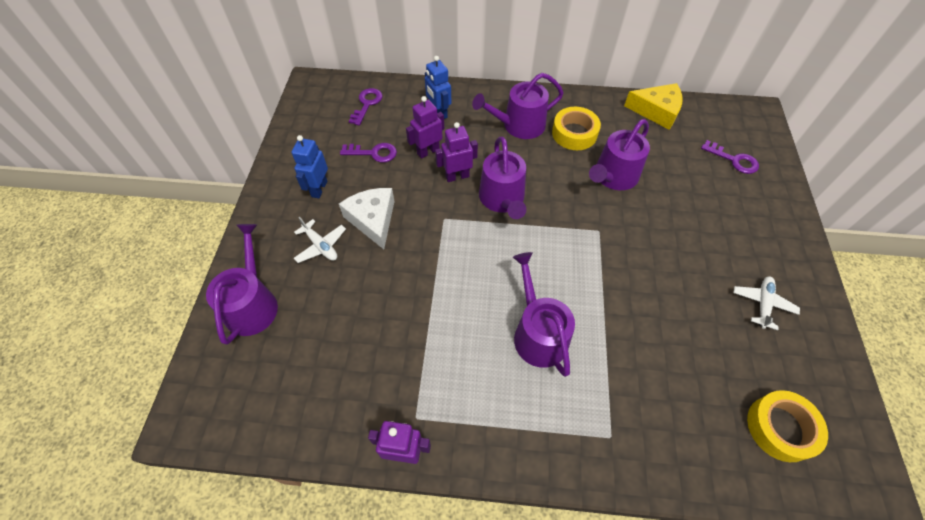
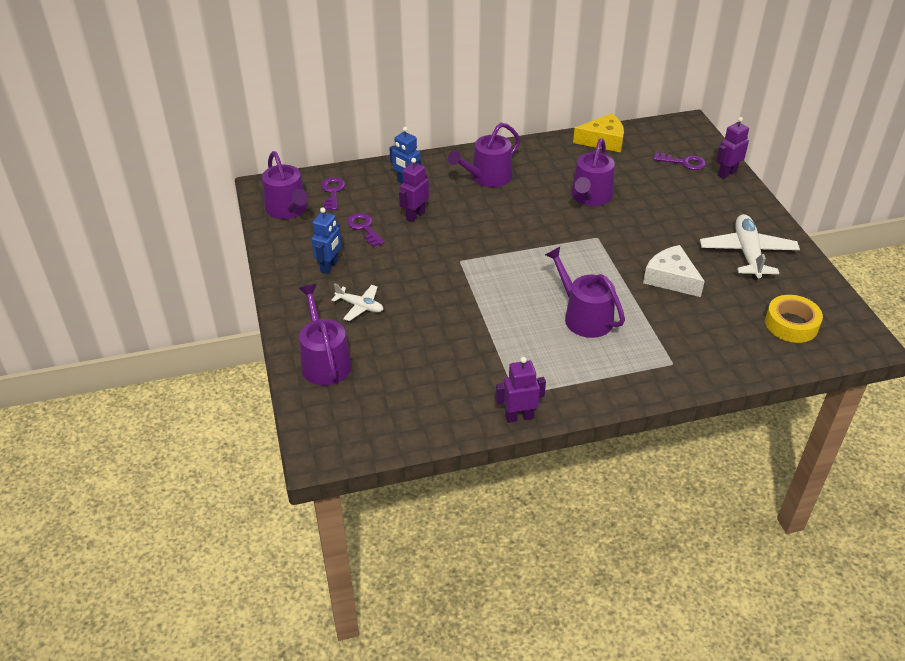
camera: 20 degrees left, 15 degrees down
blue robot [291,135,328,198] -> blue robot turned 150 degrees counterclockwise [312,207,341,274]
white cheese [339,188,395,249] -> white cheese moved to [643,245,705,297]
purple key [340,143,397,162] -> purple key turned 105 degrees counterclockwise [347,213,385,247]
purple robot [435,122,478,182] -> purple robot moved to [716,117,749,179]
purple watering can [479,137,526,219] -> purple watering can moved to [262,151,308,219]
yellow tape [552,107,601,150] -> none
white plane [734,276,800,330] -> white plane [700,214,800,279], size x1.82

